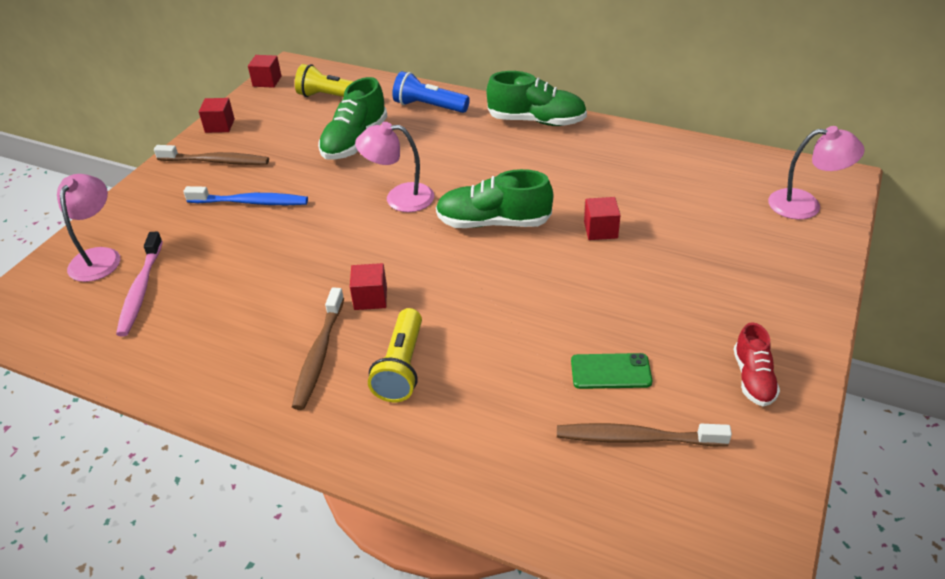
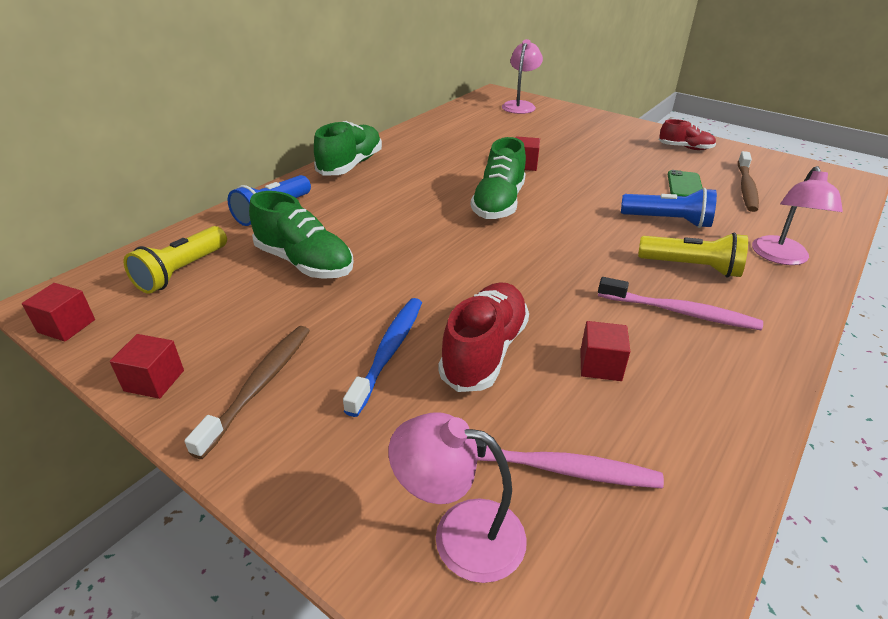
camera: 80 degrees left, 5 degrees down
brown toothbrush [292,288,344,410] -> pink toothbrush [598,277,763,330]
red cube [350,263,387,310] -> red cube moved to [580,321,630,381]
pink lamp [355,122,434,212] -> pink lamp moved to [752,166,843,265]
none -> red shoe [438,282,529,392]
none -> blue flashlight [621,188,717,228]

